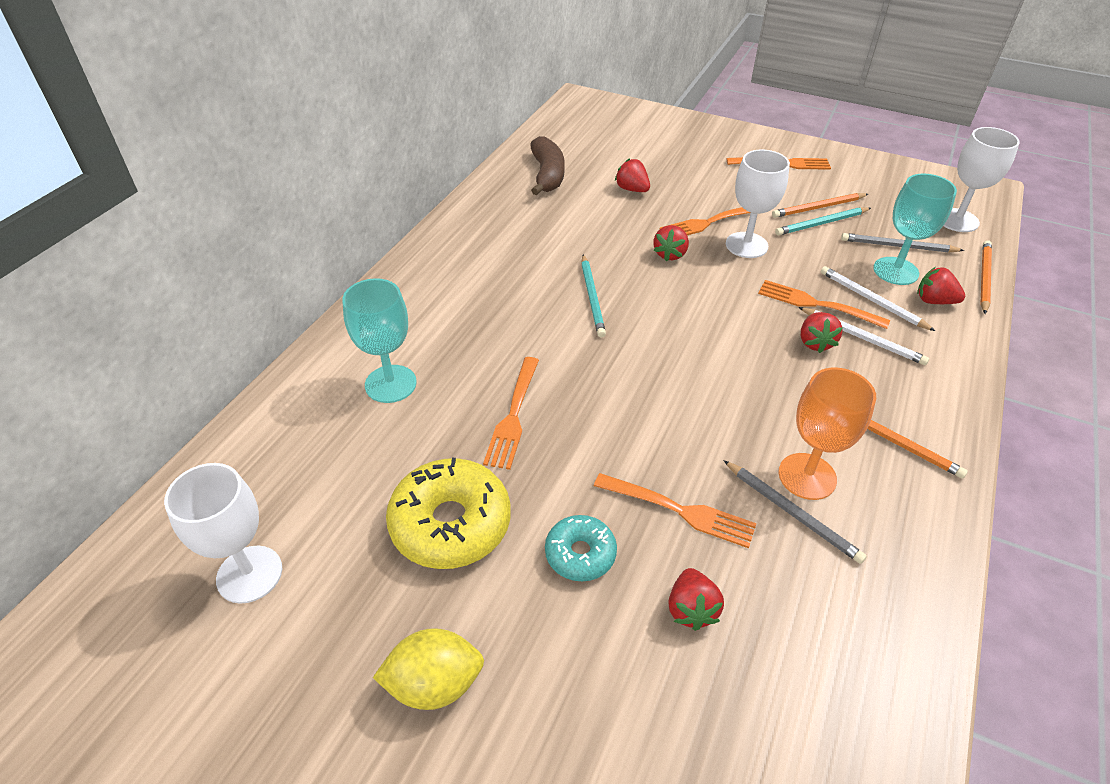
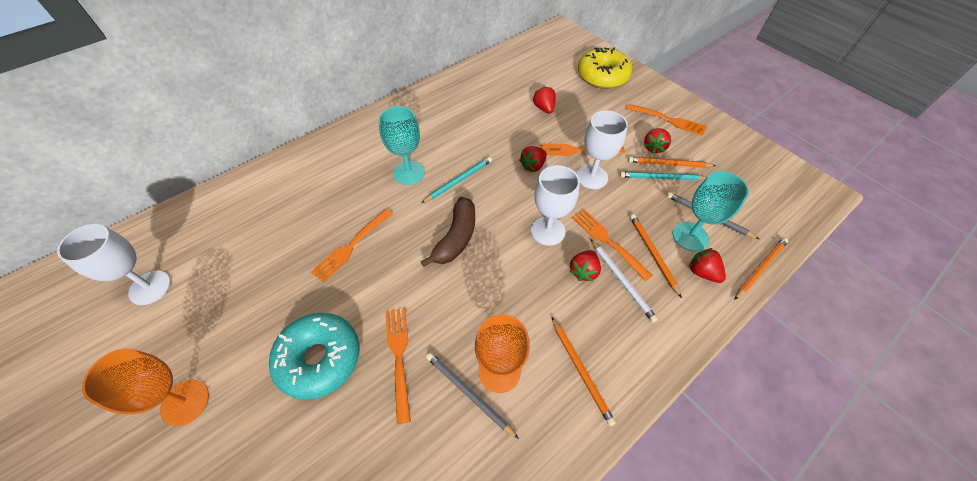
camera: 25 degrees right, 10 degrees up
turquoise goblet [342,278,417,403] -> turquoise goblet moved to [378,106,425,185]
yellow lemon [373,628,484,710] -> orange goblet [82,349,209,426]
yellow donut [386,458,511,569] -> yellow donut moved to [578,48,632,89]
brown banana [531,136,565,195] -> brown banana moved to [421,197,475,267]
turquoise donut [545,515,617,581] -> turquoise donut [269,313,360,400], size x1.75
turquoise pencil [581,254,606,338] -> turquoise pencil turned 150 degrees counterclockwise [422,157,492,203]
orange fork [594,473,757,548] -> orange fork turned 150 degrees counterclockwise [385,308,411,424]
red strawberry [668,568,724,631] -> red strawberry moved to [644,128,671,154]
grey pencil [723,460,867,564] -> grey pencil turned 150 degrees clockwise [426,352,519,439]
white pencil [821,266,935,331] -> orange pencil [630,214,682,298]
white goblet [944,127,1020,232] -> white goblet moved to [531,165,580,246]

